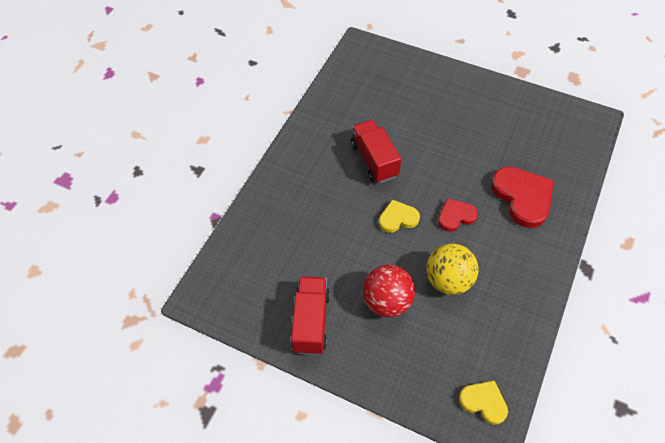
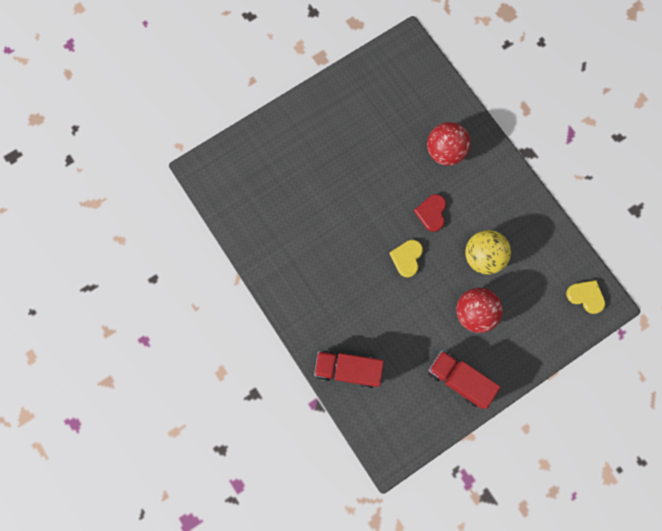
camera: 60 degrees left, 20 degrees up
red truck [351,120,401,183] -> red truck moved to [314,350,384,388]
yellow heart [459,380,508,425] -> yellow heart turned 60 degrees clockwise [566,280,605,314]
red heart [491,167,554,228] -> red ball [427,122,471,166]

